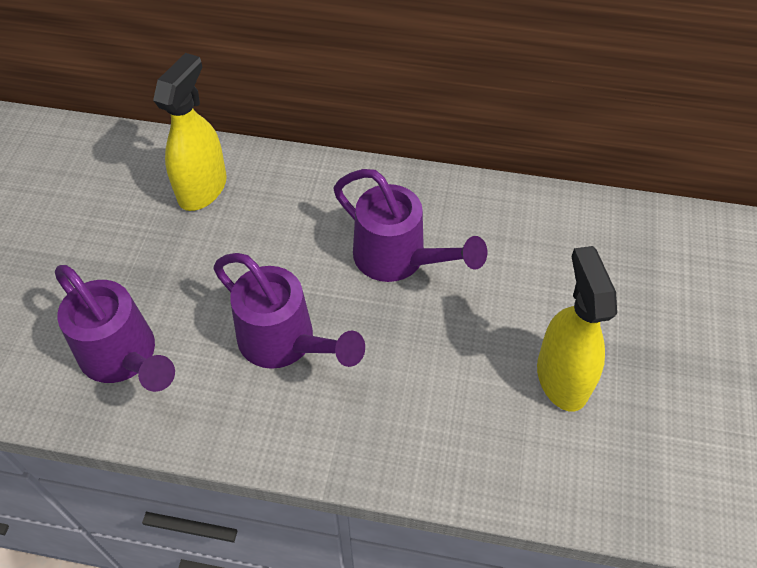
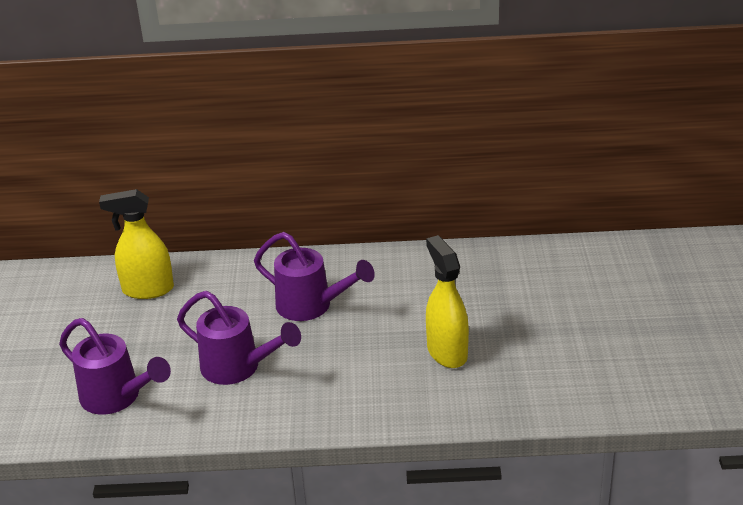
camera: 10 degrees left, 20 degrees down
yellow spray bottle [153,53,227,211] -> yellow spray bottle turned 105 degrees counterclockwise [99,189,174,299]

